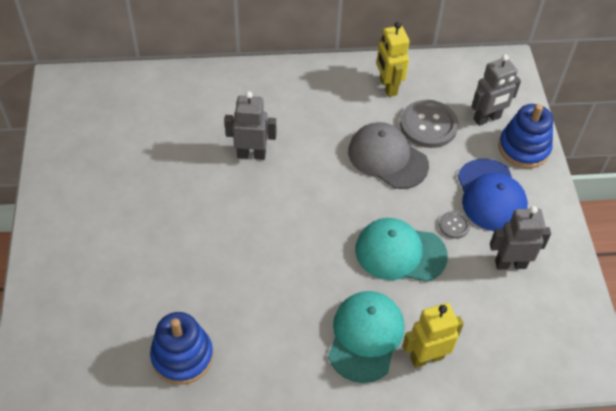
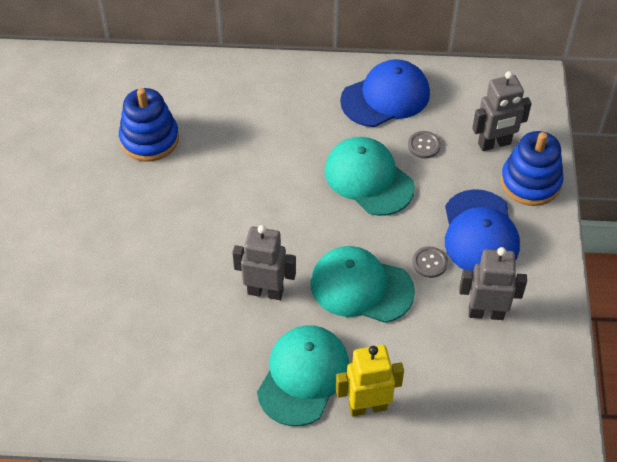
camera: 10 degrees right, 0 degrees up
blue stacking toy [150,312,213,385] -> blue stacking toy moved to [119,88,179,161]
grey robot [224,91,276,160] -> grey robot moved to [232,225,296,300]
grey cap [348,122,429,189] -> turquoise cap [324,137,415,216]
yellow robot [376,22,409,97] -> blue cap [340,59,430,127]
grey button [400,100,458,148] -> grey button [408,131,441,158], size x0.49

